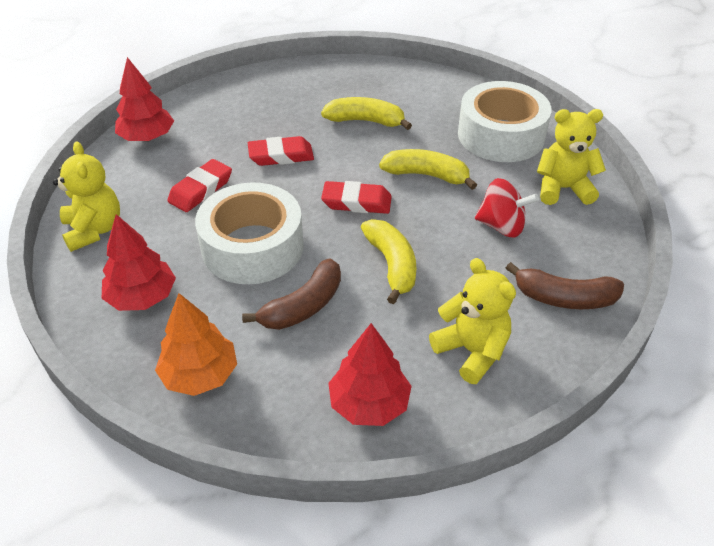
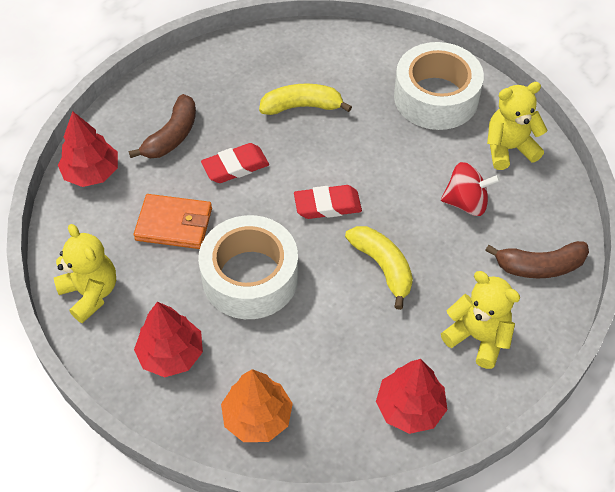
camera: 15 degrees left, 10 degrees up
red eraser [167,159,232,212] -> orange wallet [134,194,212,249]
brown banana [242,258,341,330] -> brown banana moved to [128,94,196,158]
yellow banana [379,149,477,190] -> none

